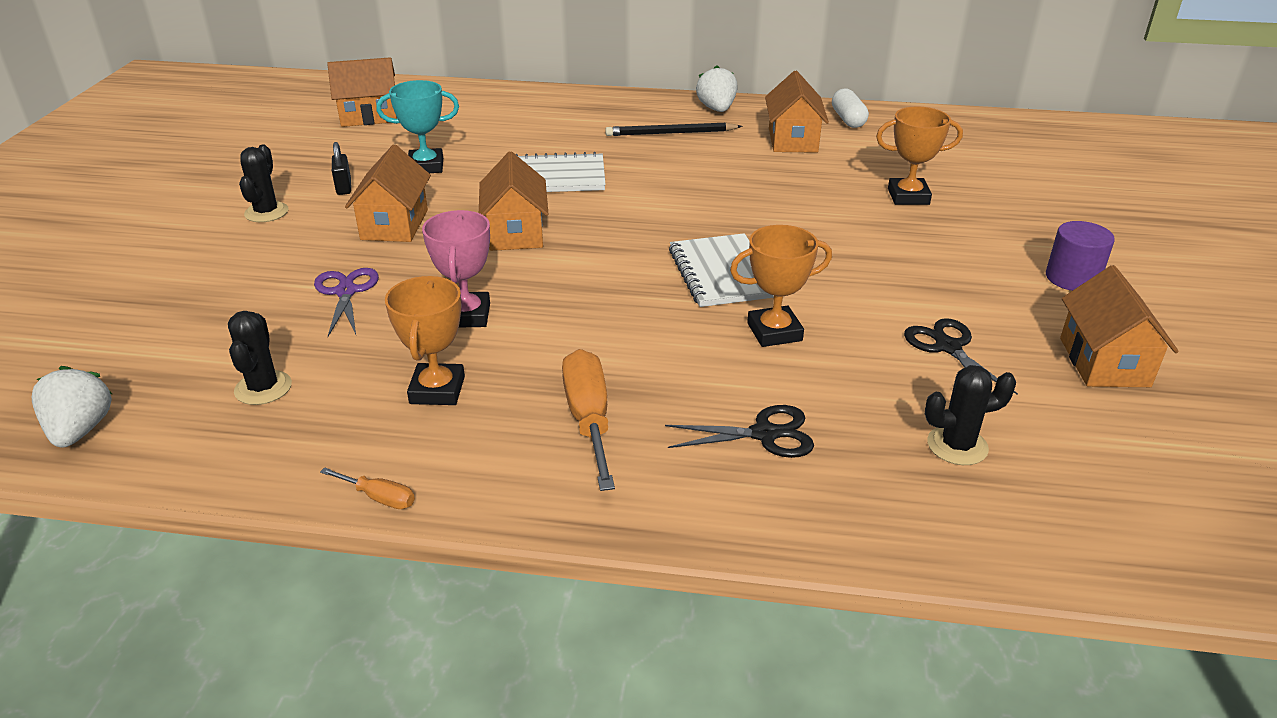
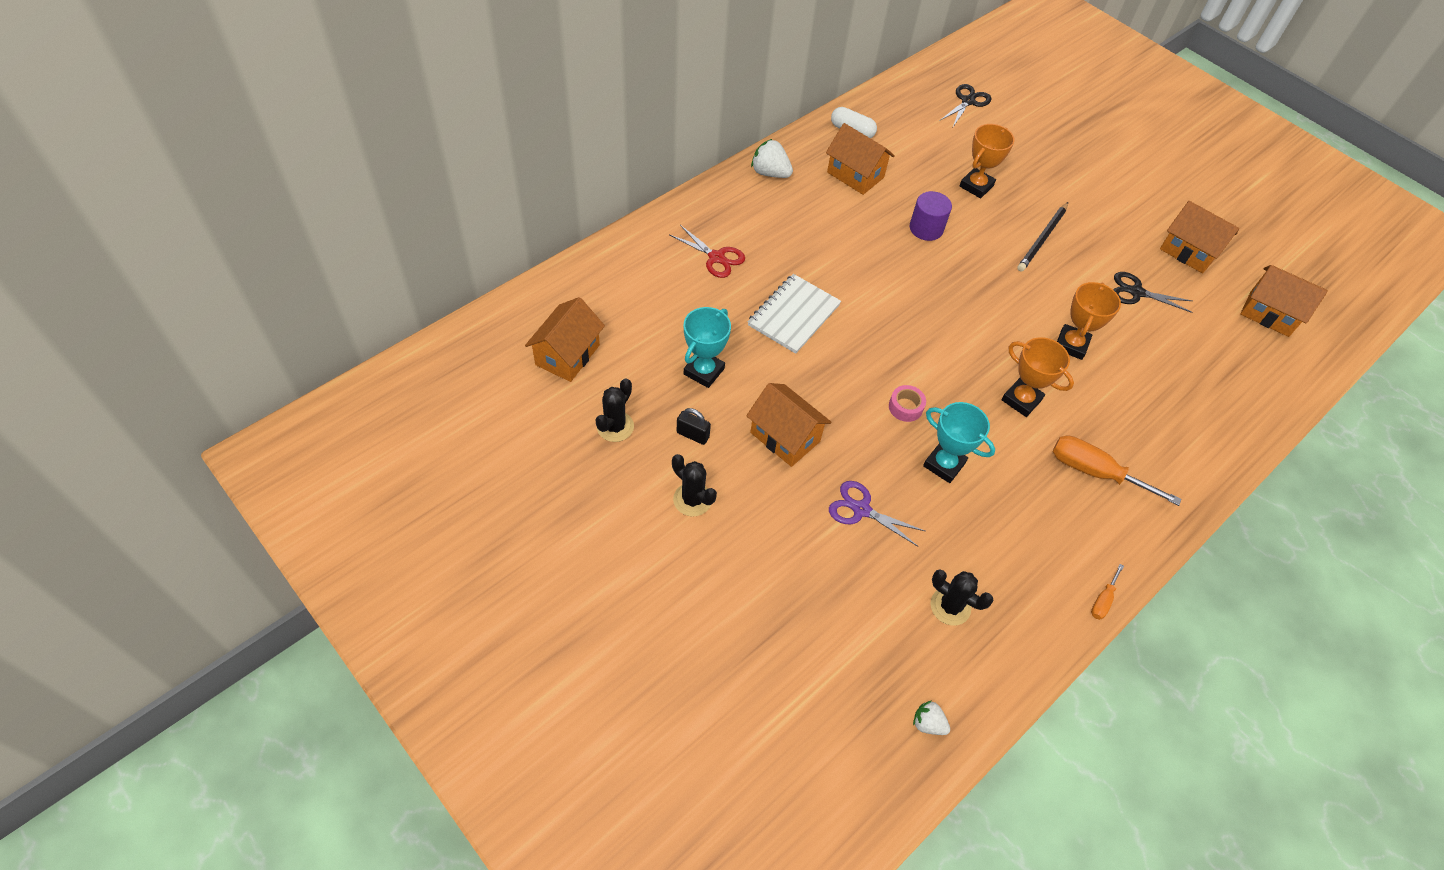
camera: 55 degrees left, 20 degrees up
white strawberry [32,366,112,448] -> white strawberry [913,700,950,735], size x0.61
orange screwdriver [320,467,415,509] -> orange screwdriver turned 150 degrees clockwise [1091,564,1124,620]
orange trophy [385,276,465,405] -> orange trophy moved to [1001,337,1074,417]
pink trophy [422,210,490,328] -> turquoise trophy [923,402,995,483]
orange house [479,151,548,251] -> orange house moved to [1240,265,1328,337]
black pencil [605,123,742,136] -> black pencil moved to [1017,202,1068,272]
black scissors [665,405,814,458] -> black scissors moved to [941,84,991,127]
white notebook [669,233,774,307] -> none
black cactus [925,365,1016,465] -> black cactus moved to [595,378,634,442]
purple cylinder [1046,221,1115,291] -> purple cylinder moved to [910,191,952,241]
none -> red scissors [670,225,745,278]
none -> pink tape [889,385,926,422]

